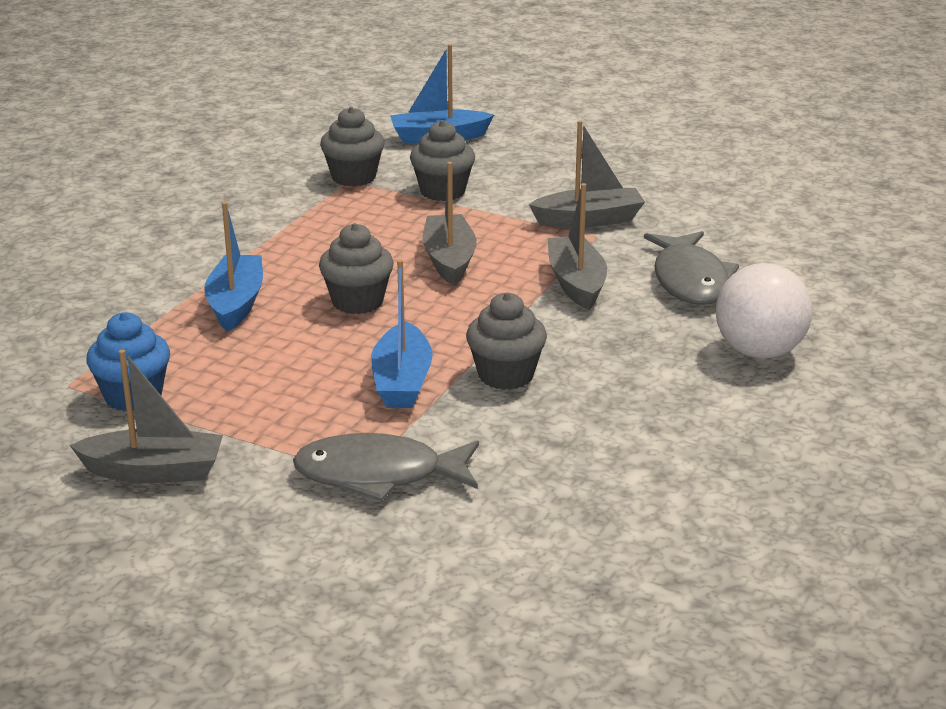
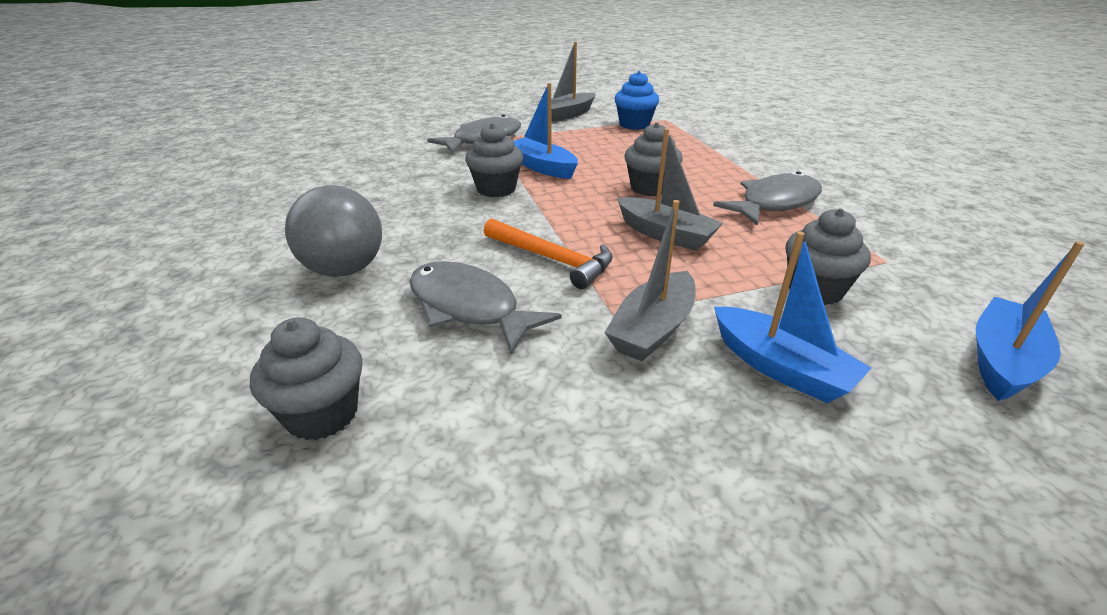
camera: 135 degrees right, 5 degrees up
blue boat [204,202,263,332] -> blue boat moved to [714,231,871,403]
grey cupcake [320,107,385,186] -> grey cupcake moved to [250,317,363,440]
grey boat [547,183,607,310] -> orange hammer [484,218,613,289]
white ball [716,263,813,359] -> grey ball [285,185,382,277]
none -> grey fish [713,171,822,226]

